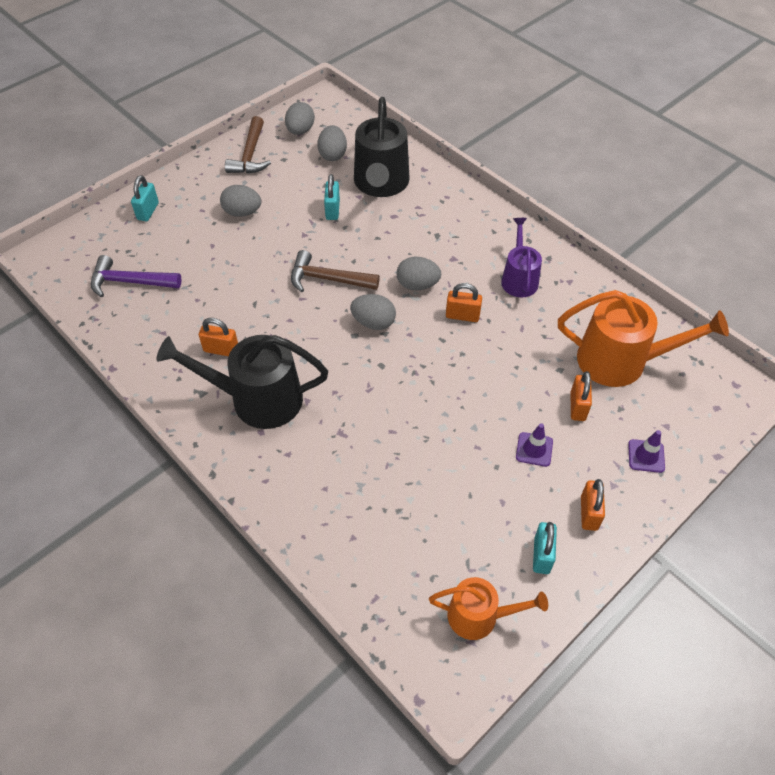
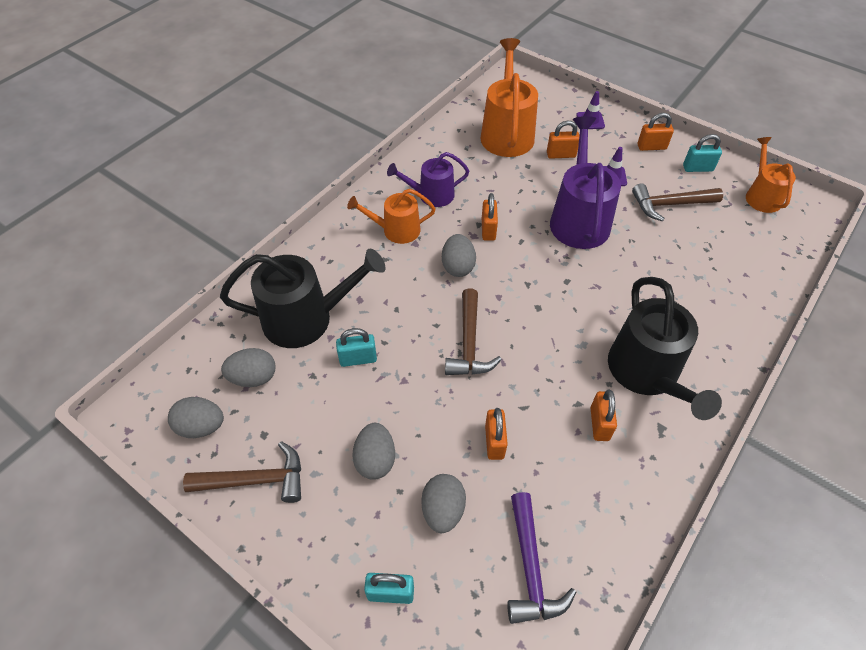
camera: 100 degrees left, 0 degrees up
grey egg [350,294,396,330] -> grey egg moved to [421,474,466,533]
none -> orange watering can [347,189,436,244]
none -> orange padlock [485,408,508,460]
none -> purple watering can [550,116,621,249]
none -> brown hammer [632,183,723,221]

